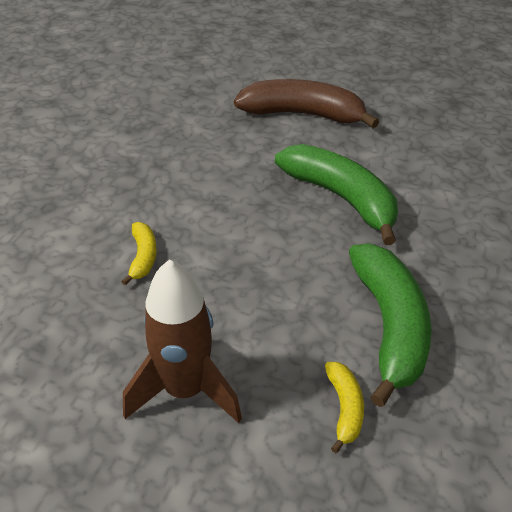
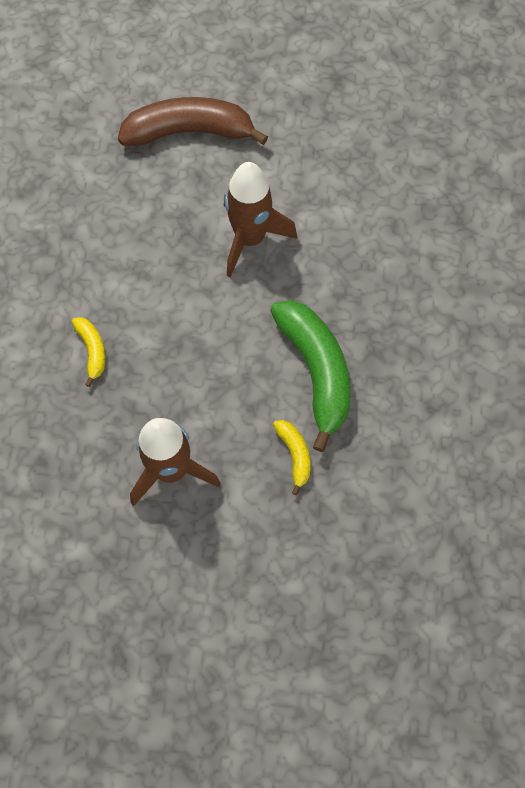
camera: 15 degrees left, 25 degrees up
green banana [275,144,398,245] -> brown rocket [224,162,297,277]

